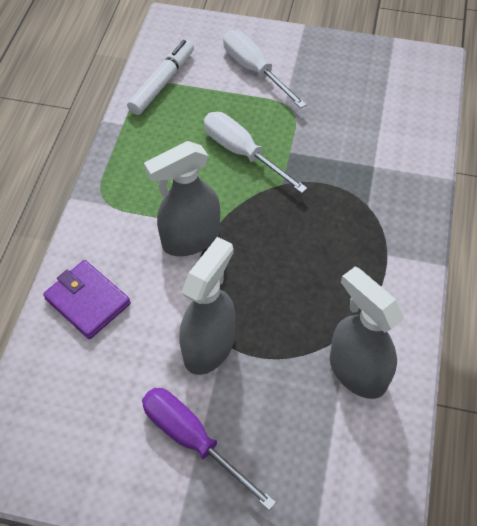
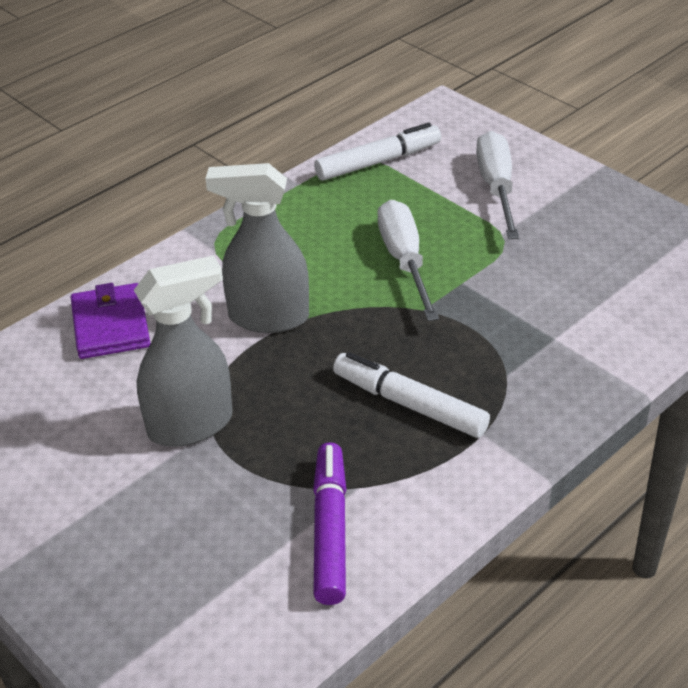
camera: 35 degrees right, 15 degrees down
purple screwdriver [142,388,276,510] -> none
grey spray bottle [330,266,404,399] -> purple marker [313,442,346,605]
none -> white marker [333,352,490,438]

